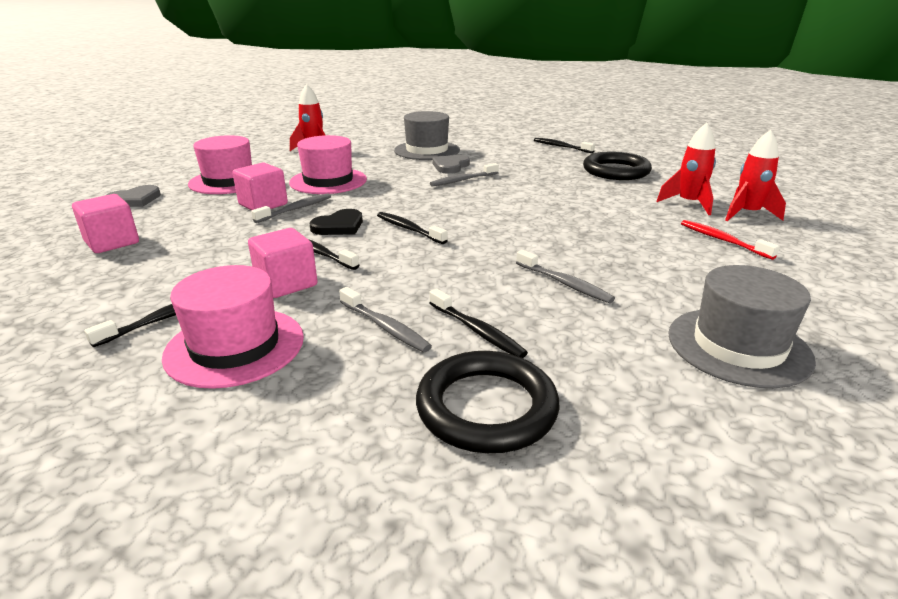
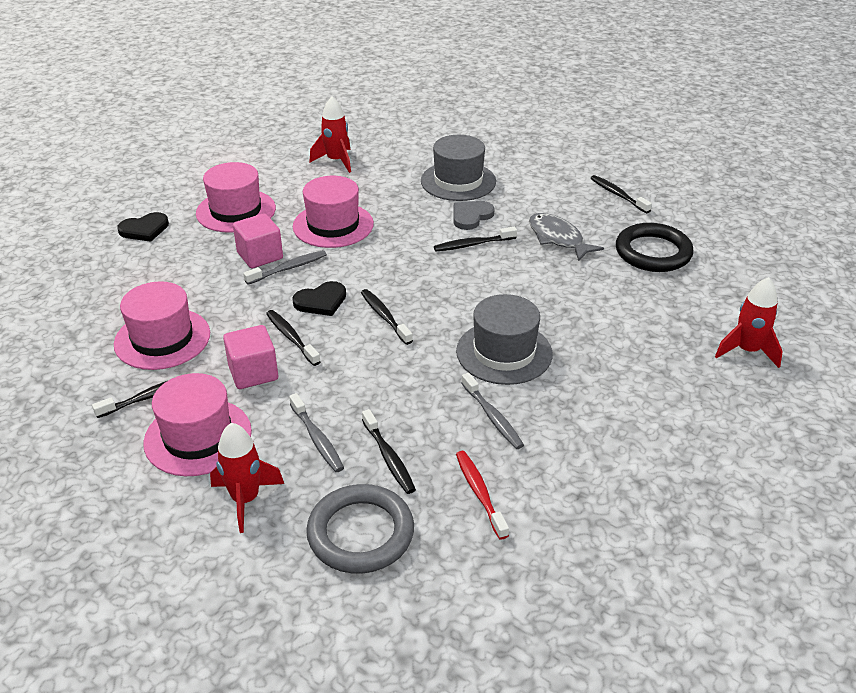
camera: 15 degrees right, 10 degrees up
pink cube [72,194,139,253] -> none
grey heart [106,185,161,207] -> black heart [117,212,169,242]
black ring [416,351,560,453] -> grey ring [306,484,414,574]
grey toothbrush [430,163,499,186] -> black toothbrush [434,226,517,252]
red rocket [657,123,716,215] -> red rocket moved to [210,423,284,533]
grey hat [668,265,816,388] -> grey hat moved to [456,294,553,385]
red toothbrush [681,220,780,260] -> red toothbrush moved to [456,451,509,540]
none -> pink hat [114,281,210,370]
none -> grey fish [529,213,604,262]

